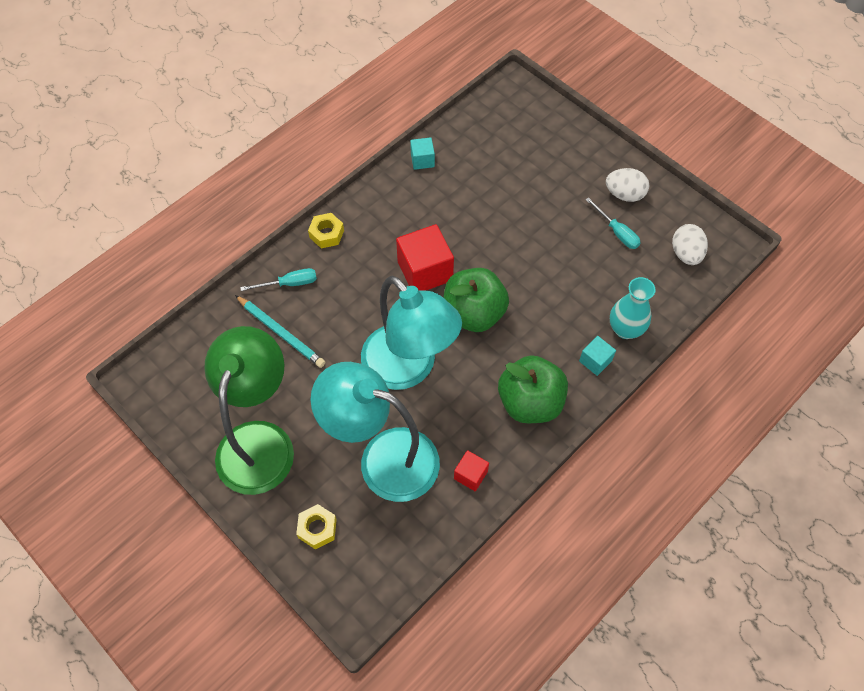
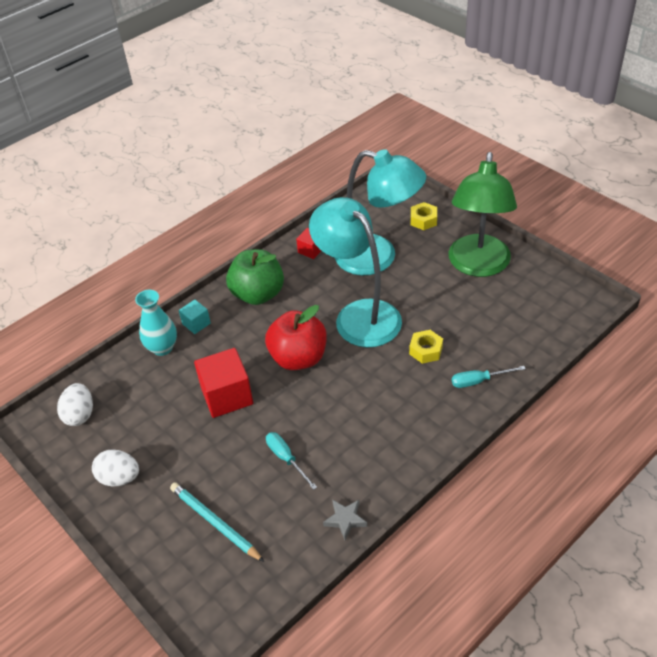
camera: 175 degrees left, 15 degrees down
turquoise pencil [235,295,325,368] -> turquoise pencil moved to [170,482,264,562]
yellow nut [308,213,344,248] -> yellow nut moved to [409,330,443,364]
red cube [396,224,454,290] -> red cube moved to [194,348,253,418]
turquoise cube [410,137,435,170] -> grey star [323,500,367,540]
green apple [443,268,509,332] -> red apple [265,305,327,370]
turquoise screwdriver [585,197,641,249] -> turquoise screwdriver moved to [266,432,317,490]

